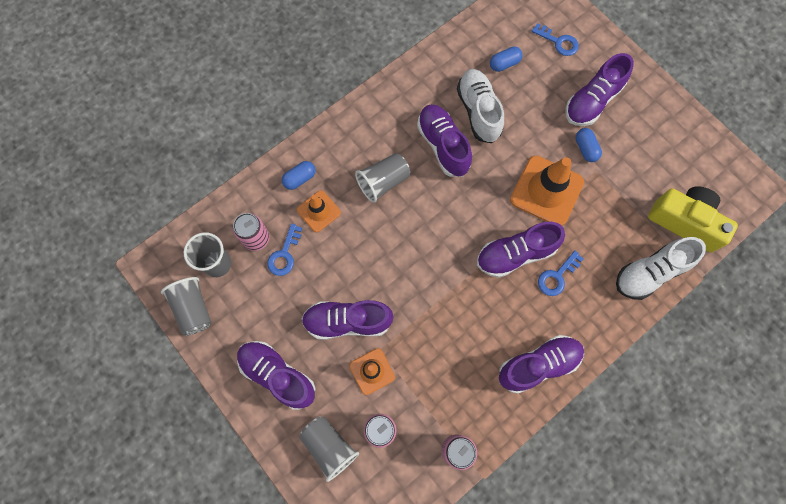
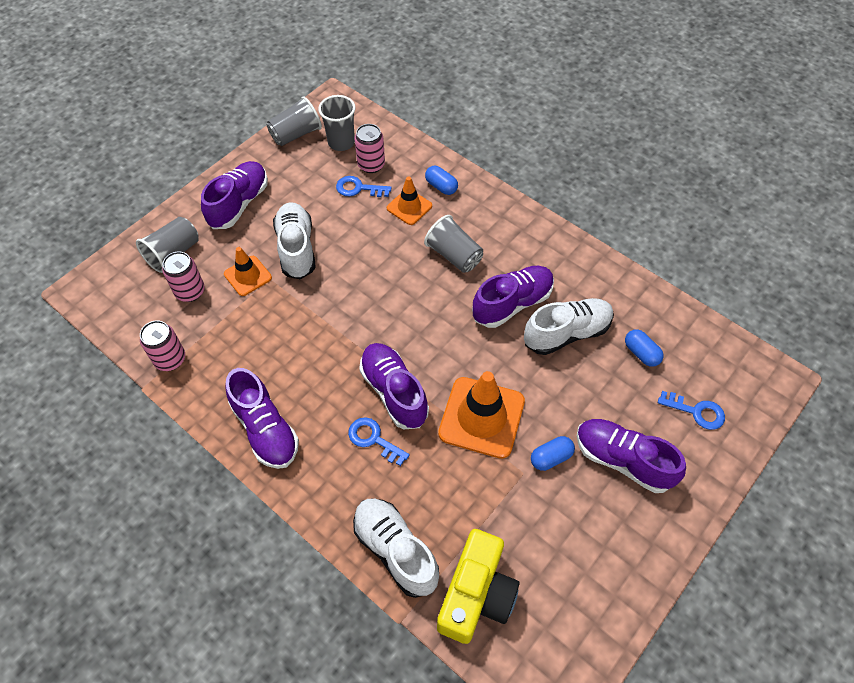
camera: 80 degrees right, 15 degrees down
purple shoe [302,300,394,340] -> white shoe [273,203,316,280]
blue key [532,23,579,56] -> blue key turned 90 degrees counterclockwise [658,391,725,430]

